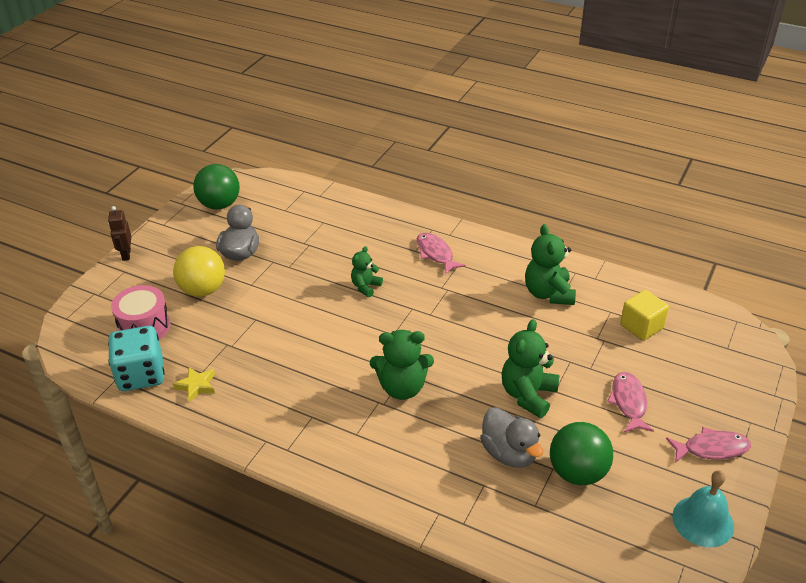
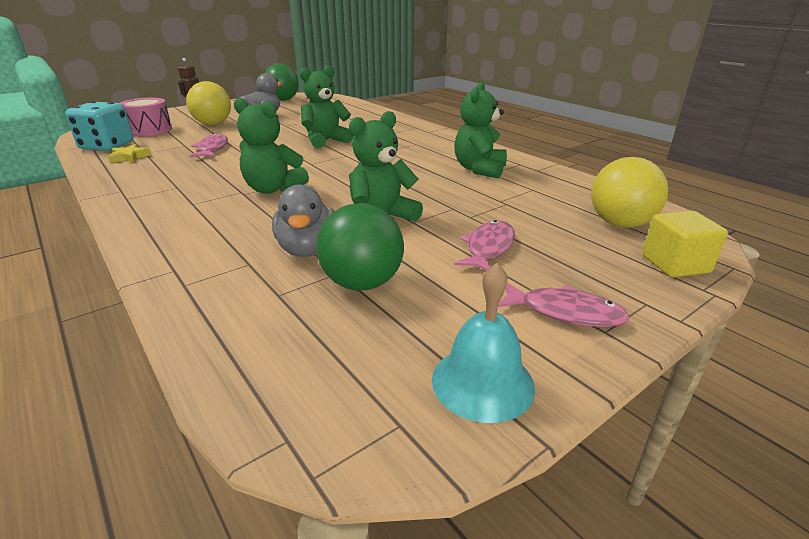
camera: 25 degrees right, 10 degrees down
green teddy bear [351,246,383,297] -> green teddy bear [300,65,353,148], size x1.70
pink fish [417,233,466,274] -> pink fish moved to [190,133,228,157]
yellow cube [620,290,669,341] -> yellow cube moved to [642,211,728,278]
none -> yellow ball [591,157,668,228]

